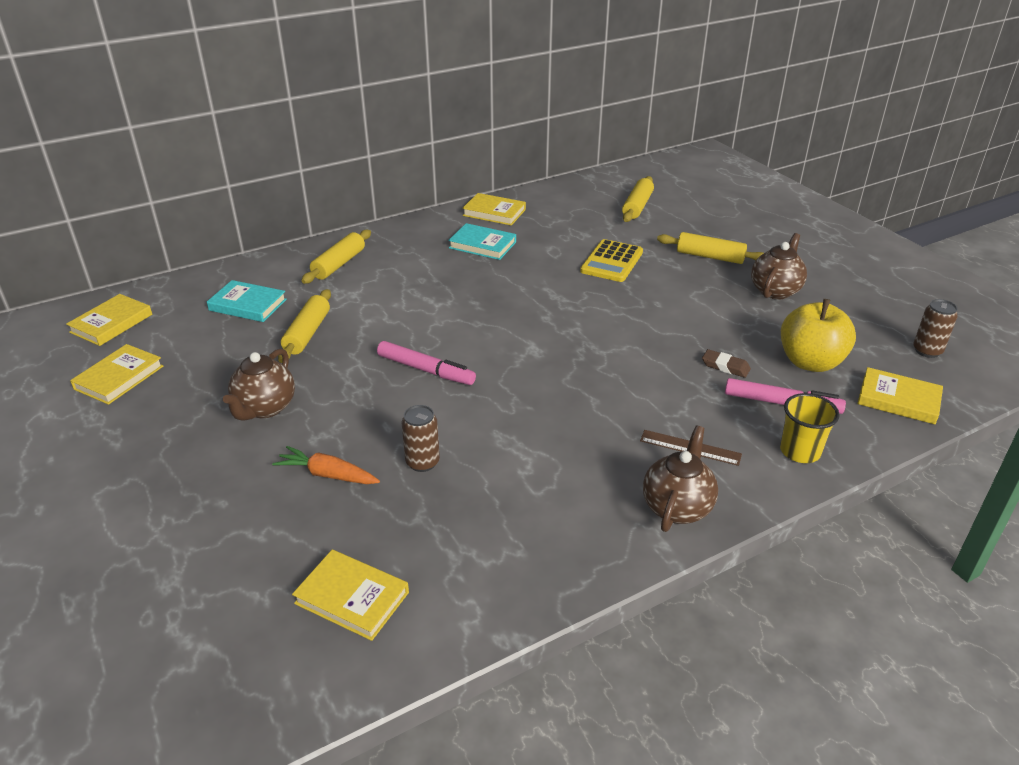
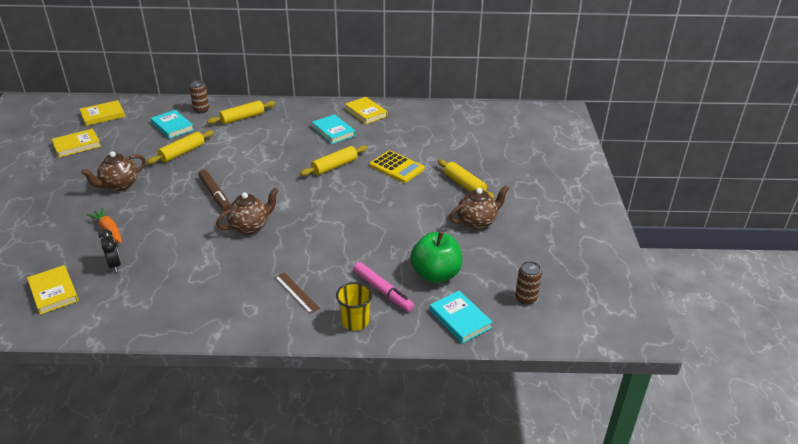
camera: 30 degrees right, 0 degrees up
pink marker [377,341,476,385] -> brown marker [198,170,230,211]
brown can [402,405,440,472] -> brown can moved to [189,80,209,113]
yellow calculator [580,239,643,282] -> yellow calculator turned 105 degrees counterclockwise [370,150,425,183]
yellow rolling pin [622,176,654,222] -> yellow rolling pin moved to [300,145,367,176]
brown teapot [643,425,718,532] -> brown teapot moved to [216,188,279,234]
brown eraser [702,349,751,378] -> none
yellow apple [781,299,856,372] -> green apple [410,231,462,283]
yellow book [857,367,943,424] -> turquoise book [429,291,492,343]
none -> black clock [99,229,121,272]

